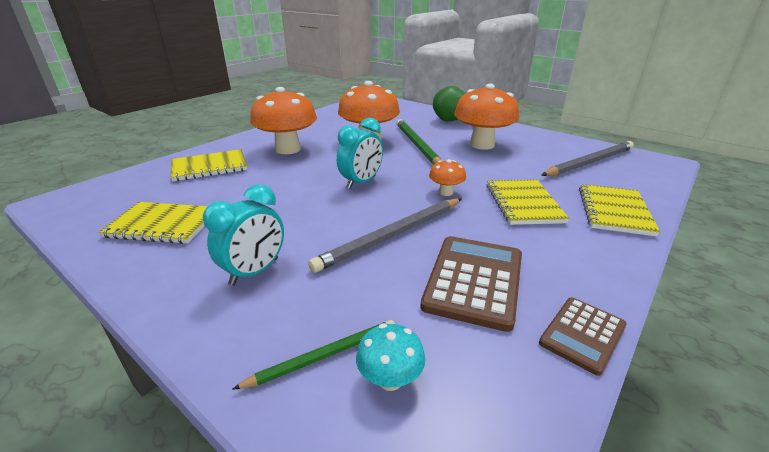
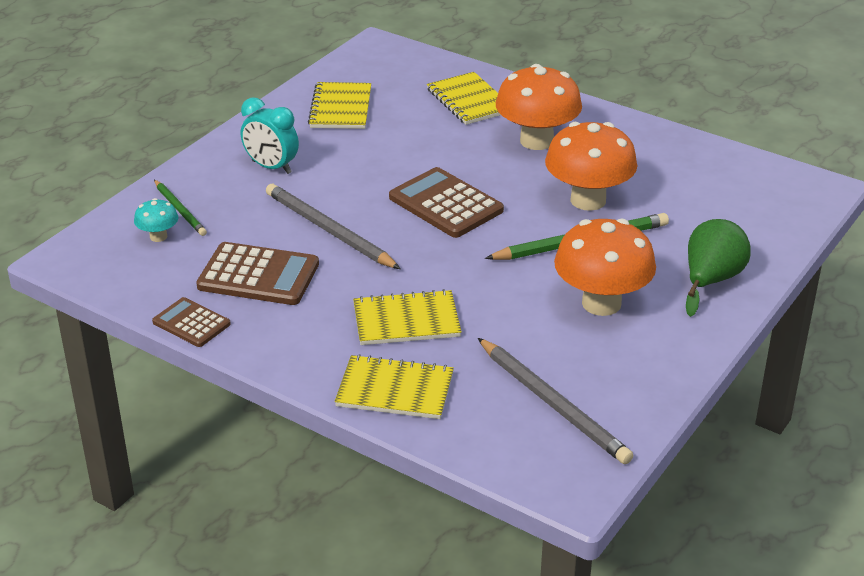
camera: 85 degrees right, 5 degrees up
turquoise clock [337,118,383,189] -> brown calculator [389,167,504,238]
orange mushroom [429,159,466,196] -> none

